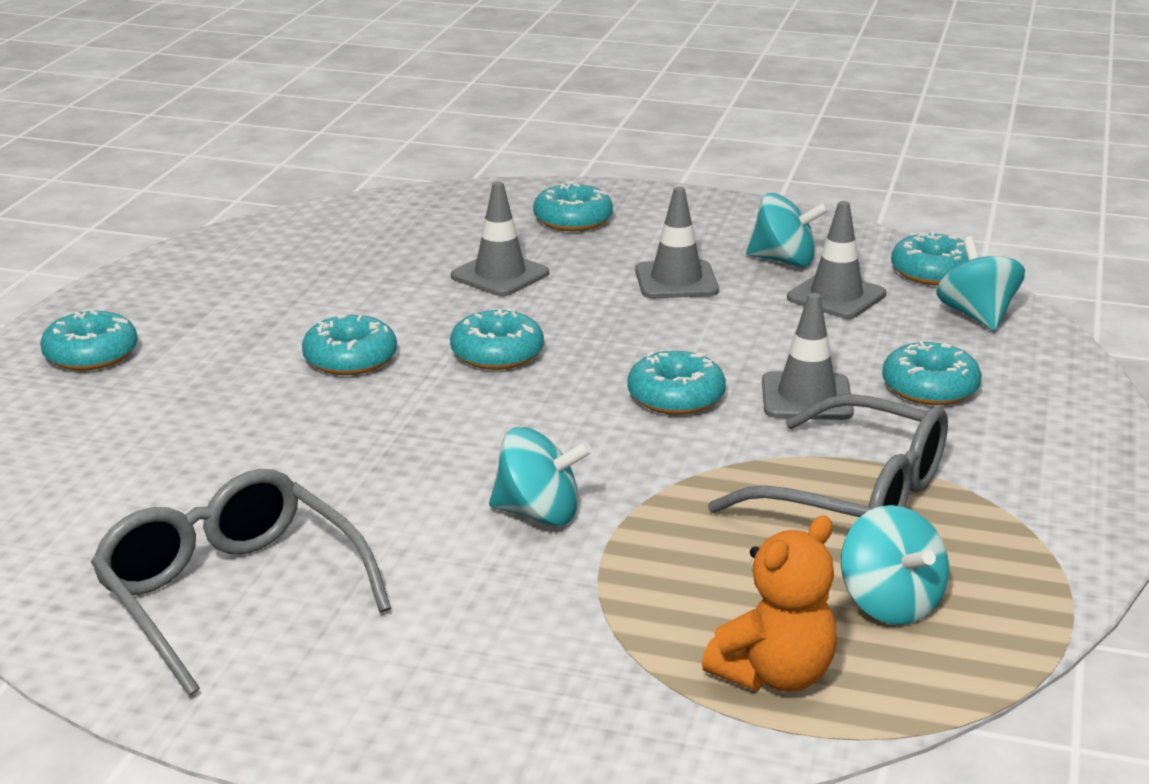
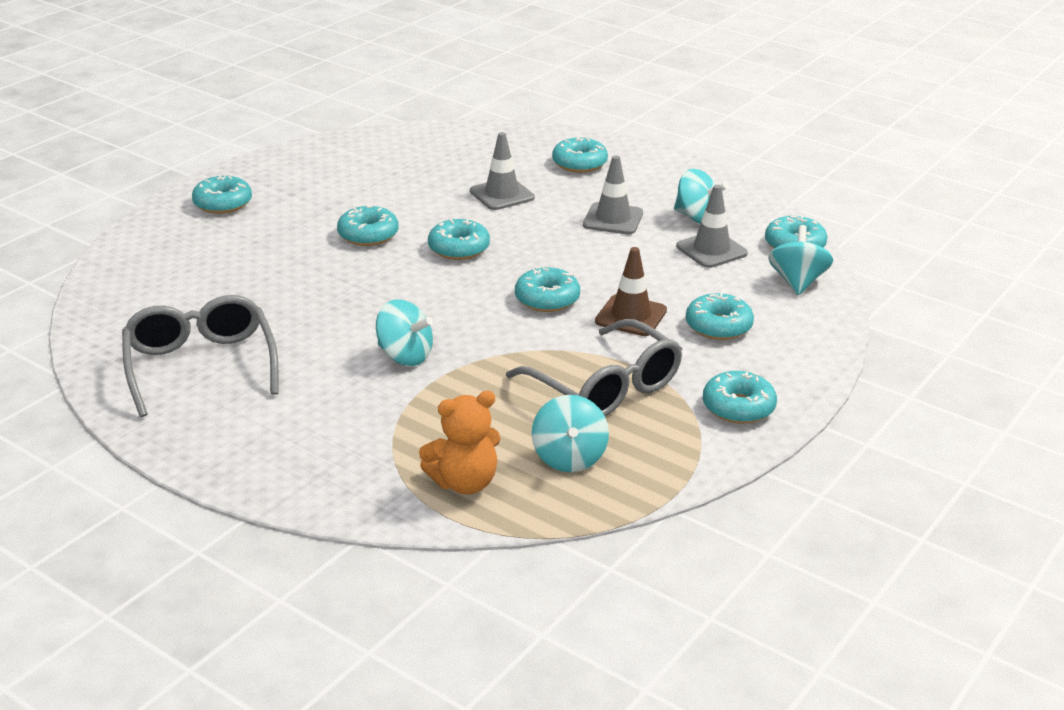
camera: 20 degrees right, 5 degrees up
grey traffic cone [762,293,854,420] -> brown traffic cone [595,247,667,336]
none -> turquoise donut [703,371,777,424]

